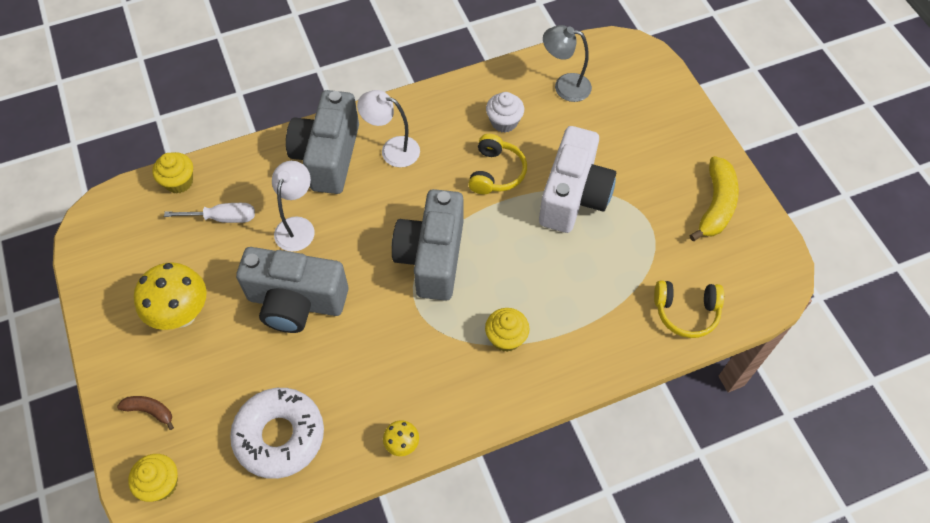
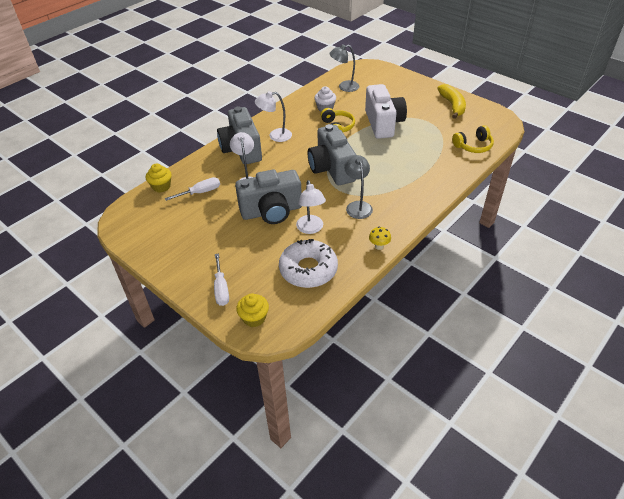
camera: 25 degrees left, 15 degrees down
brown banana [117,396,174,430] -> white screwdriver [214,254,229,306]
yellow mushroom [134,262,207,330] -> none
yellow cupcake [485,308,529,352] -> none
none -> white lamp [296,180,326,234]
none -> grey lamp [344,155,373,219]

